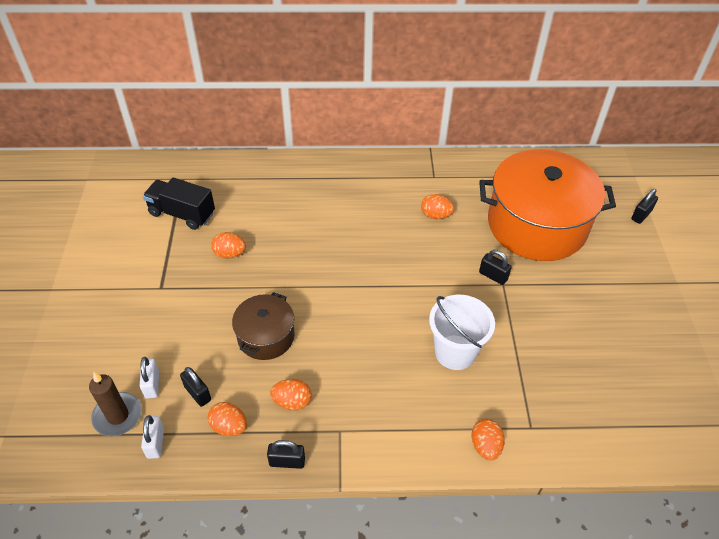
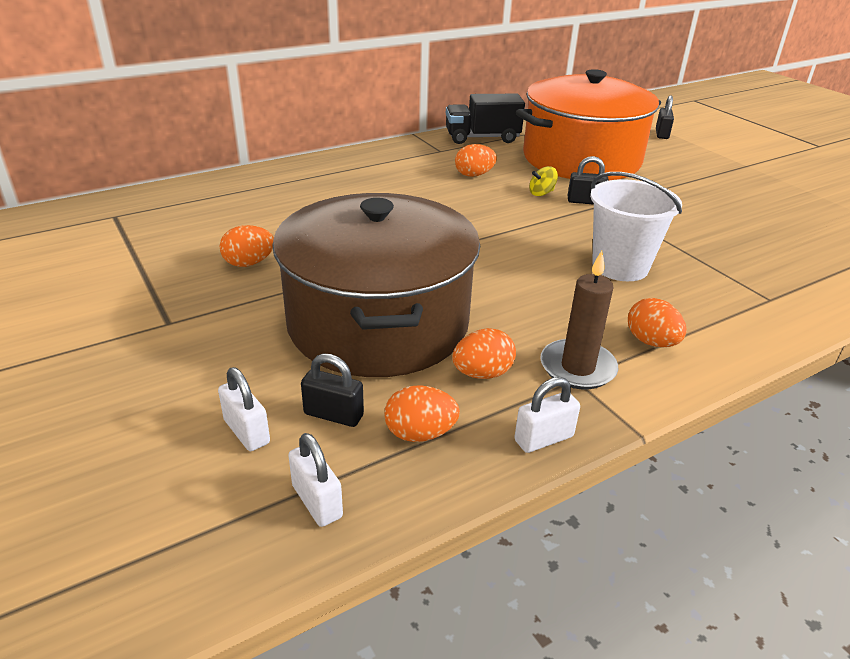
camera: 30 degrees left, 15 degrees down
brown candle [89,372,142,436] -> brown candle moved to [540,251,619,389]
black truck [143,178,215,230] -> black truck moved to [446,94,525,144]
brown pot [232,292,295,360] -> brown pot [272,193,480,377], size x2.00
black padlock [267,440,305,469] -> white padlock [514,377,580,453]
orange egg [471,419,504,460] -> orange egg moved to [628,298,687,347]
none -> yellow spinning top [529,166,558,196]

